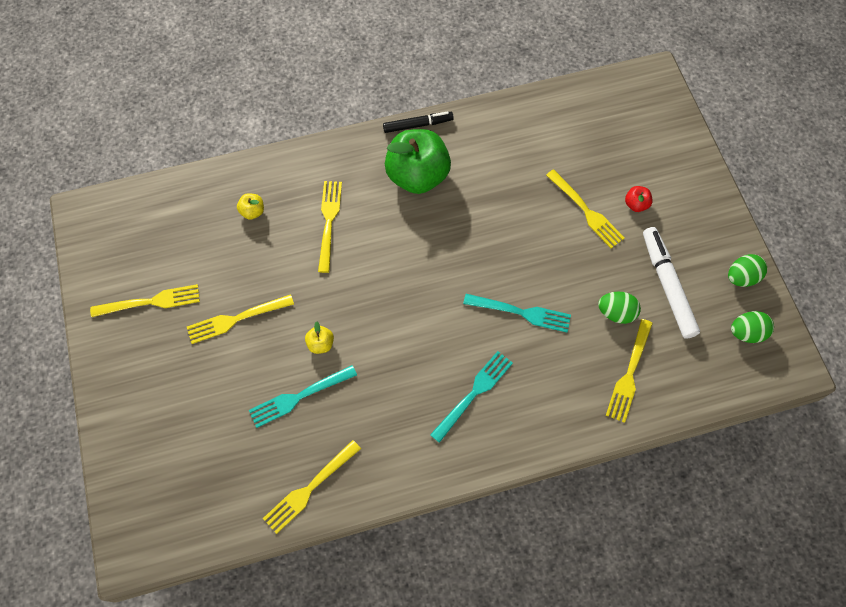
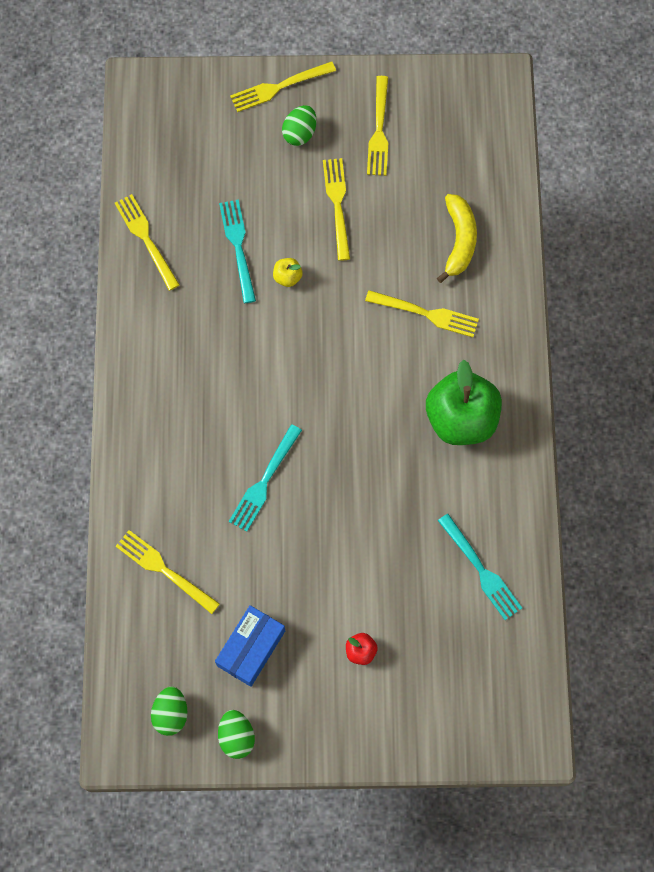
camera: 105 degrees right, 5 degrees up
yellow apple [237,193,264,220] -> yellow banana [437,194,477,283]
black marker [383,111,454,133] -> none
turquoise fork [430,351,513,443] -> turquoise fork moved to [438,514,522,620]
yellow fork [546,169,625,248] -> yellow fork moved to [230,61,336,112]
green egg [598,291,641,324] -> green egg moved to [282,105,317,146]
white marker [643,227,700,338] -> blue box [215,605,285,687]

